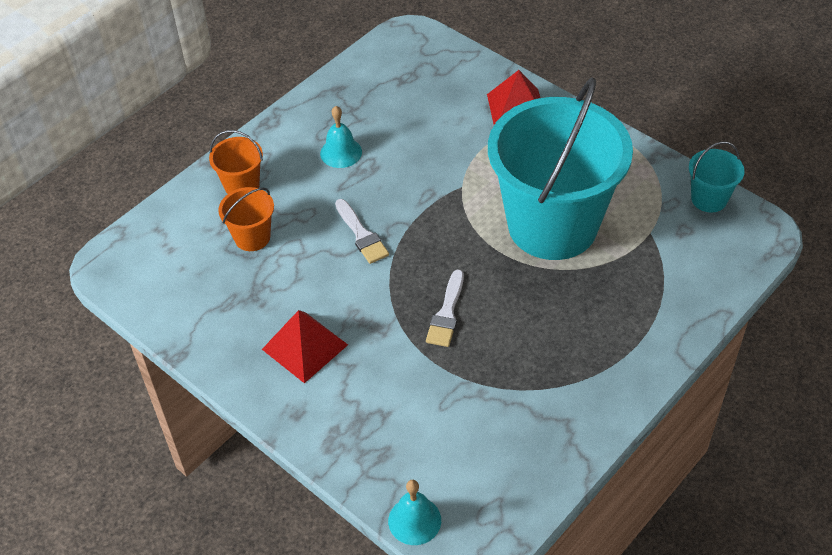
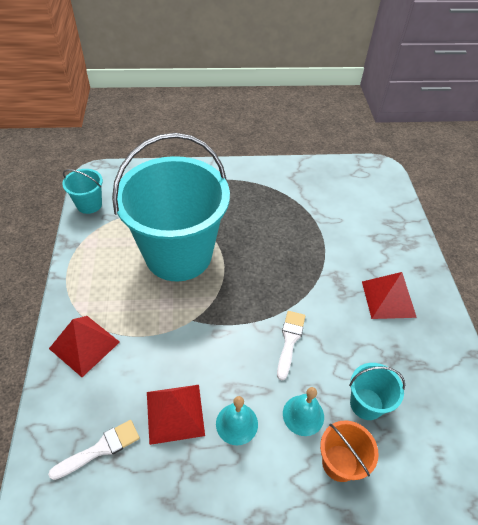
camera: 140 degrees left, 0 degrees up
orange bucket [218,187,274,251] -> turquoise bucket [349,363,405,420]
turquoise bell [388,480,441,545] -> turquoise bell moved to [283,387,324,436]
white brush [426,269,464,347] -> white brush moved to [48,420,140,480]
none -> red pyramid [147,385,205,445]

